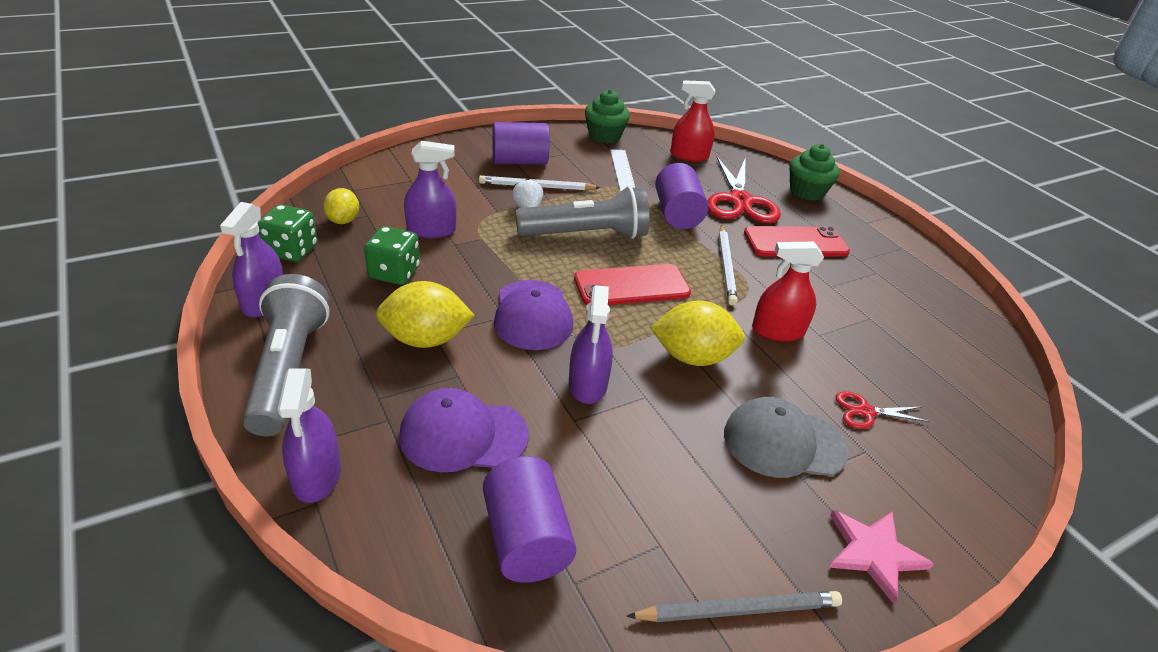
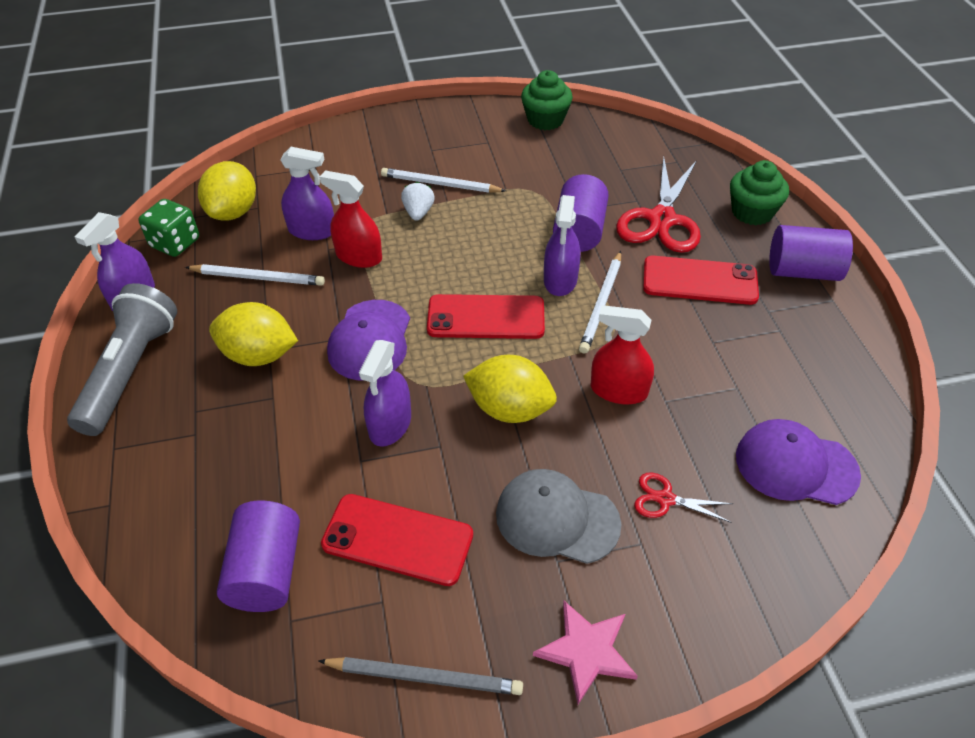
camera: 20 degrees right, 10 degrees up
purple spray bottle [278,368,341,503] -> purple spray bottle moved to [544,195,580,296]
yellow lemon [323,188,359,224] -> yellow lemon [198,161,256,221], size x1.61
green dice [364,226,420,285] -> white pencil [185,264,325,286]
purple cap [399,388,529,472] -> purple cap moved to [736,419,861,505]
purple cylinder [492,122,550,164] -> purple cylinder moved to [769,225,853,281]
grey flashlight [515,186,650,239] -> none
white ruler [610,149,635,192] -> none
red spray bottle [671,80,715,162] -> red spray bottle moved to [320,170,382,268]
none -> red phone [321,494,473,586]

